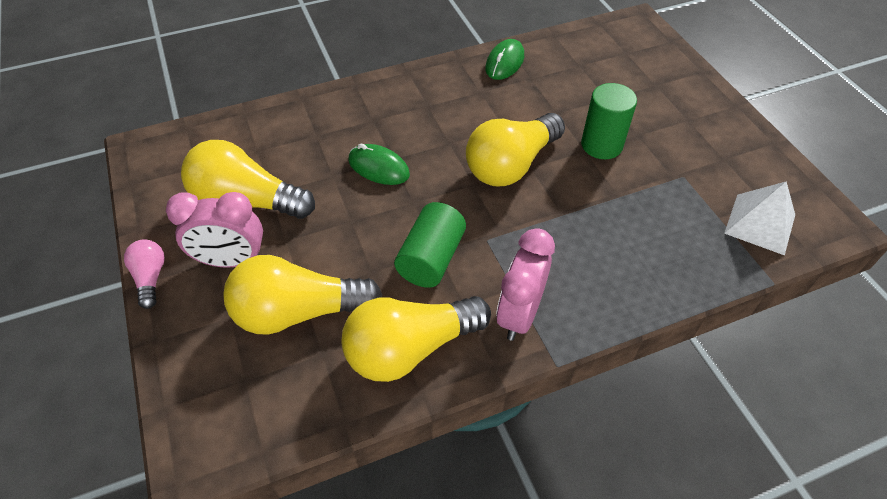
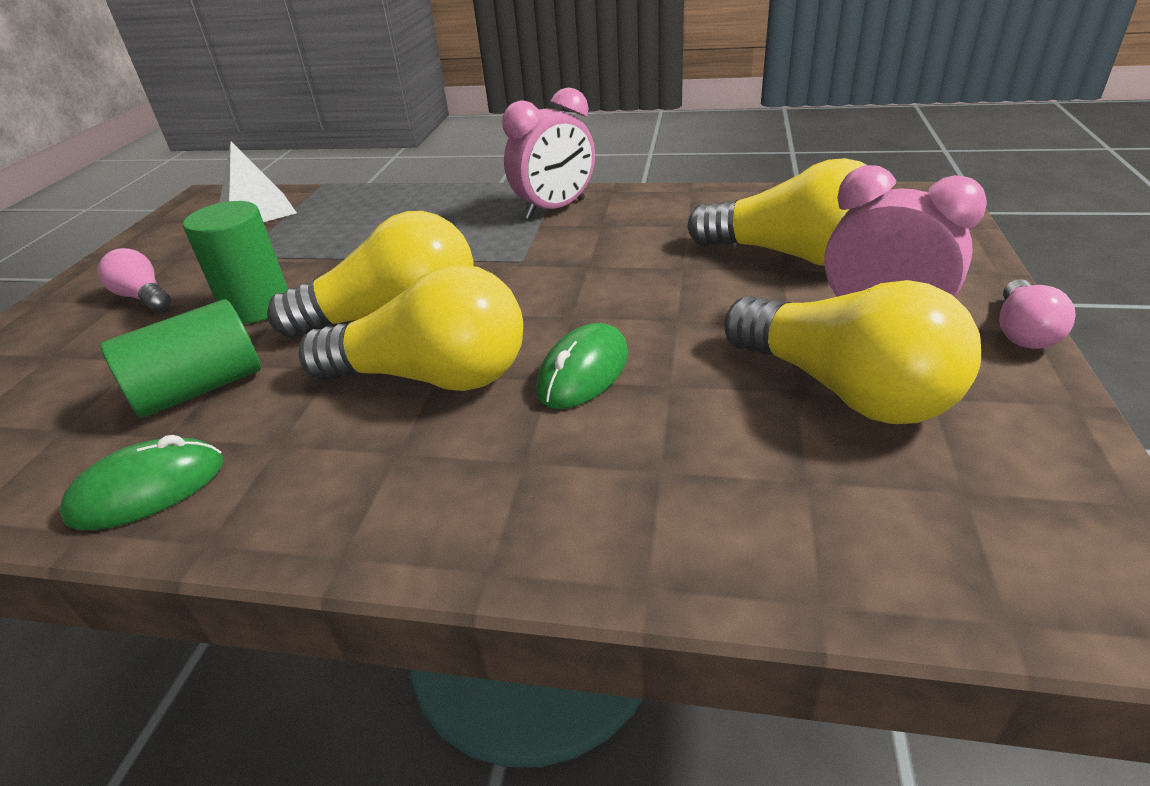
camera: 145 degrees left, 15 degrees down
yellow light bulb [341,296,491,382] -> yellow light bulb moved to [299,264,523,391]
green mouse [349,143,410,185] -> green mouse turned 60 degrees clockwise [536,323,628,409]
green cylinder [394,202,466,288] -> green cylinder moved to [100,299,261,418]
none -> pink light bulb [98,248,171,312]

